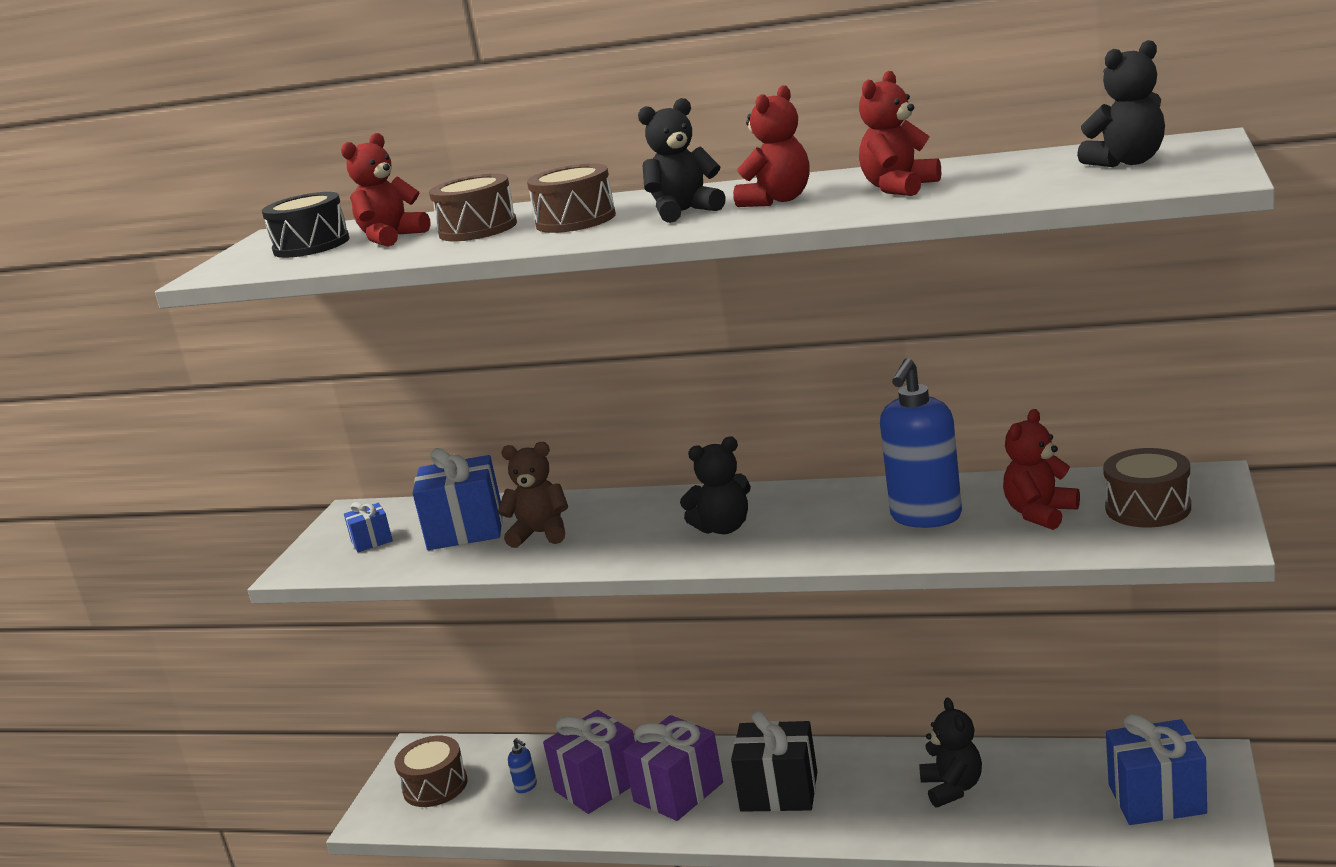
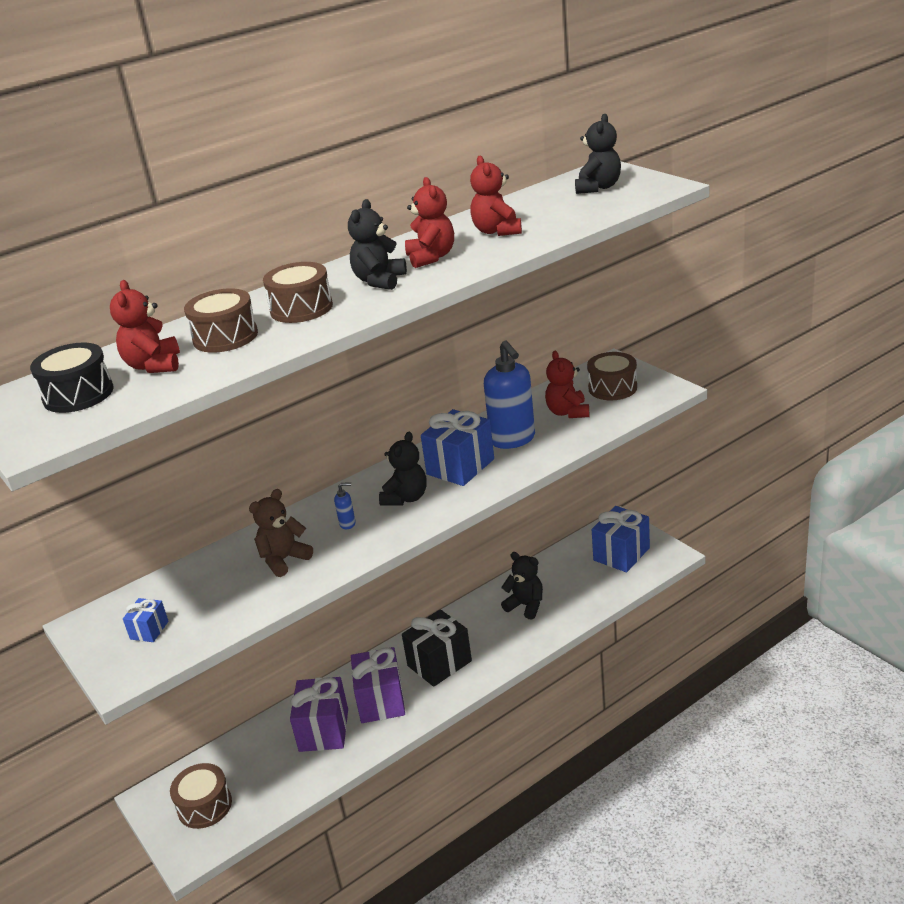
camera: 50 degrees left, 10 degrees up
blue gift [413,448,503,550] -> blue gift moved to [421,409,494,486]
blue soap dispenser [508,738,537,793] -> blue soap dispenser moved to [334,482,356,529]

